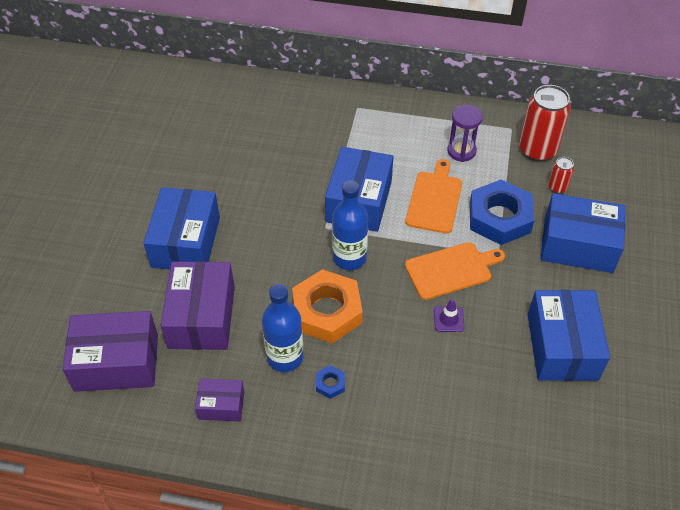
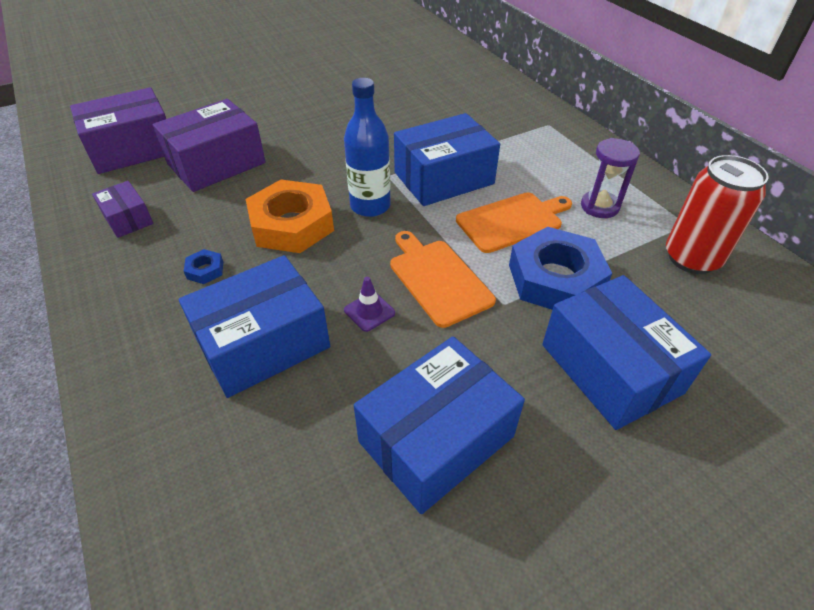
camera: 50 degrees right, 5 degrees down
purple box [62,311,158,392] -> purple box turned 75 degrees counterclockwise [70,87,166,174]
blue box [143,187,220,270] -> blue box moved to [179,255,330,398]
blue bottle [262,284,304,372] -> none
orange cutting board [405,242,505,300] -> orange cutting board turned 150 degrees counterclockwise [390,231,496,328]
red can [548,157,574,194] -> none

